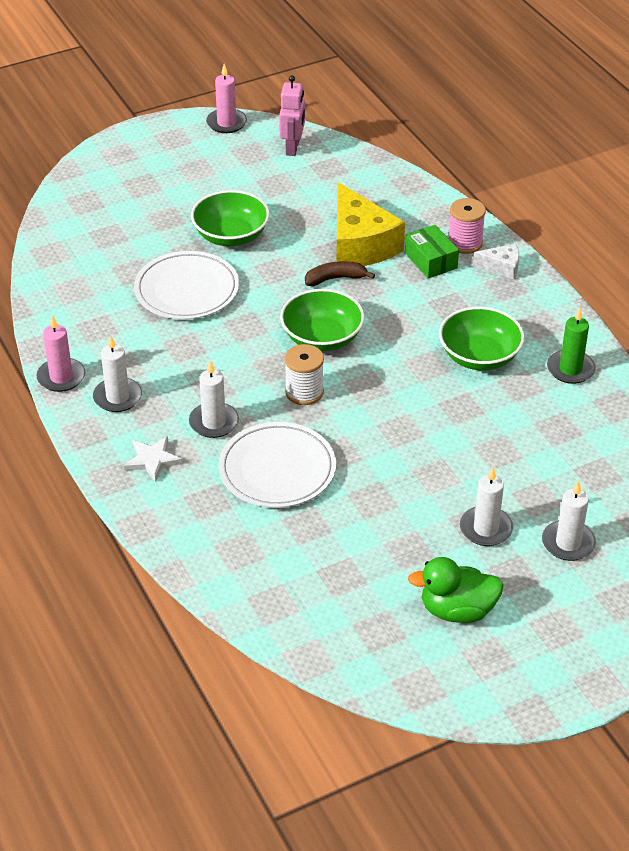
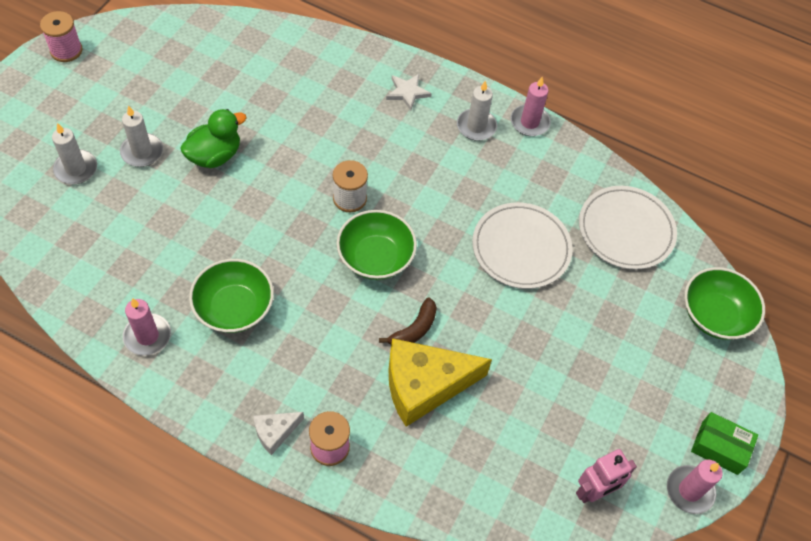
camera: 140 degrees right, 15 degrees up
white candle [189,360,239,438] -> none
green bowl [191,190,270,246] -> green bowl moved to [684,267,765,340]
white plate [219,422,336,508] -> white plate moved to [579,186,677,270]
pink robot [279,75,305,156] -> pink robot turned 90 degrees counterclockwise [576,449,637,503]
yellow cheese [336,182,405,266] -> yellow cheese turned 45 degrees counterclockwise [388,338,492,427]
green box [405,225,459,278] -> green box moved to [691,412,758,475]
green duck [408,557,504,623] -> green duck moved to [180,109,246,168]
green candle [547,308,596,384] -> pink candle [123,298,171,356]
none -> pink spool [40,11,83,62]

